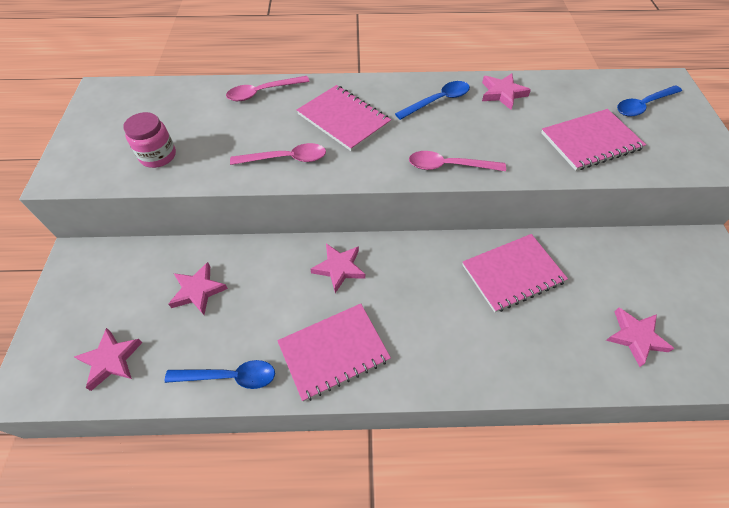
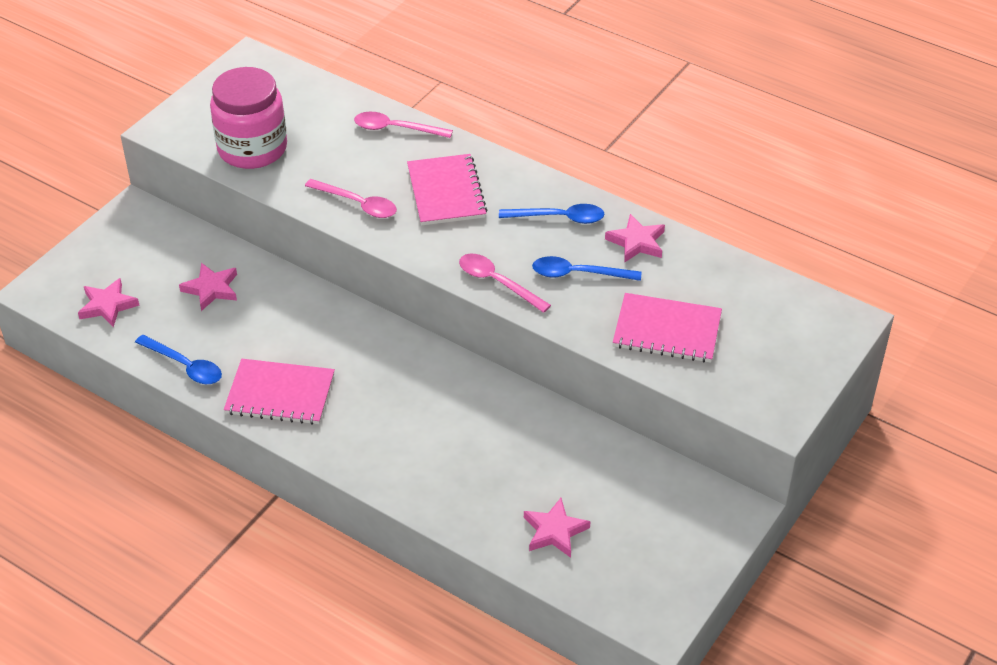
camera: 35 degrees right, 10 degrees down
pink jar [123,112,176,168] -> pink jar [210,67,287,169], size x1.80
pink star [310,244,365,293] -> none
pink notebook [462,234,568,313] -> none
blue spoon [617,85,682,117] -> blue spoon moved to [532,256,641,281]

